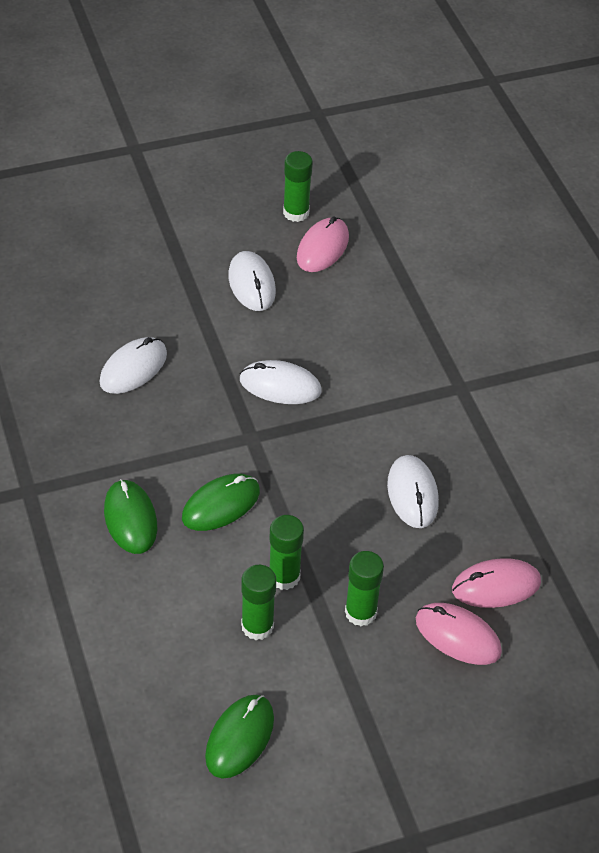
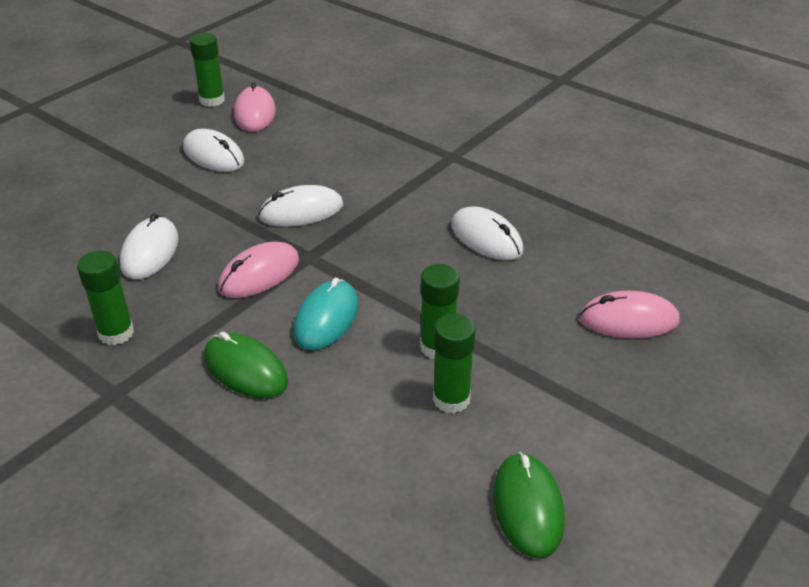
camera: 30 degrees left, 10 degrees down
green mouse [182,474,260,531] -> turquoise mouse [294,278,358,350]
green glue stick [345,551,384,626] -> green glue stick moved to [77,250,134,345]
pink mouse [452,558,541,608] -> pink mouse moved to [218,241,299,298]

